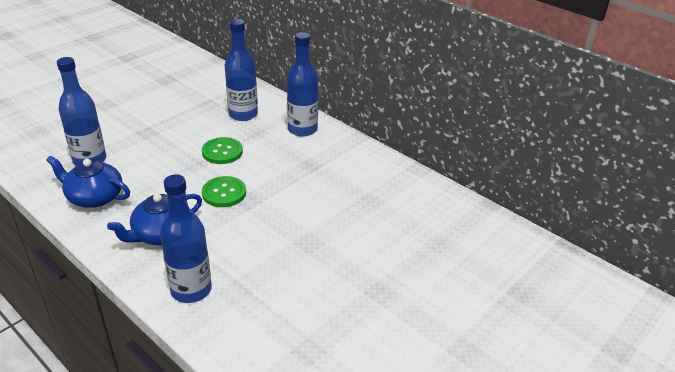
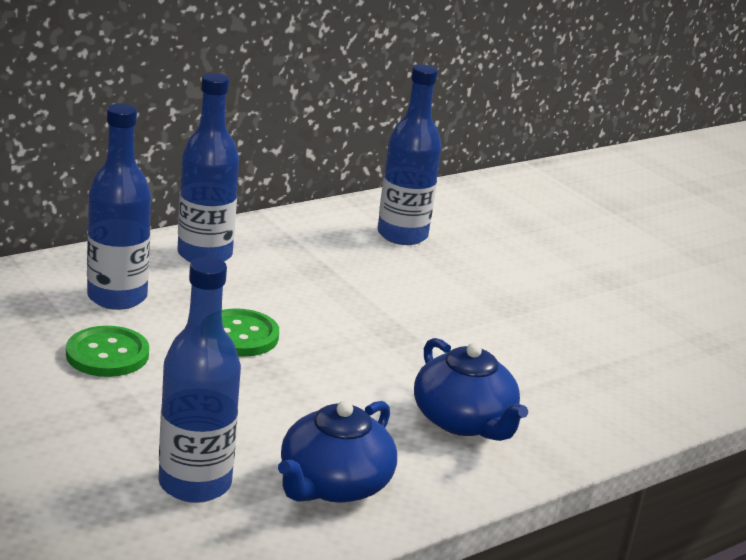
camera: 80 degrees left, 10 degrees down
blue bottle [160,174,212,303] -> blue bottle moved to [377,64,442,245]
green button [202,176,246,207] -> green button moved to [66,326,149,377]

